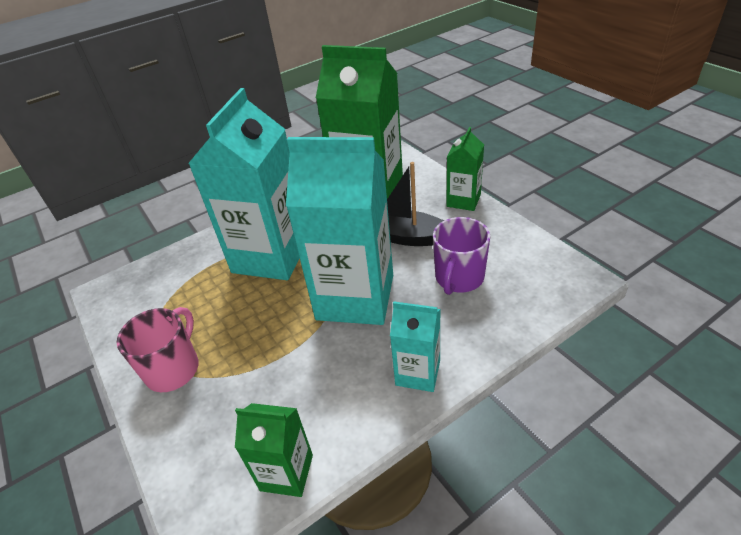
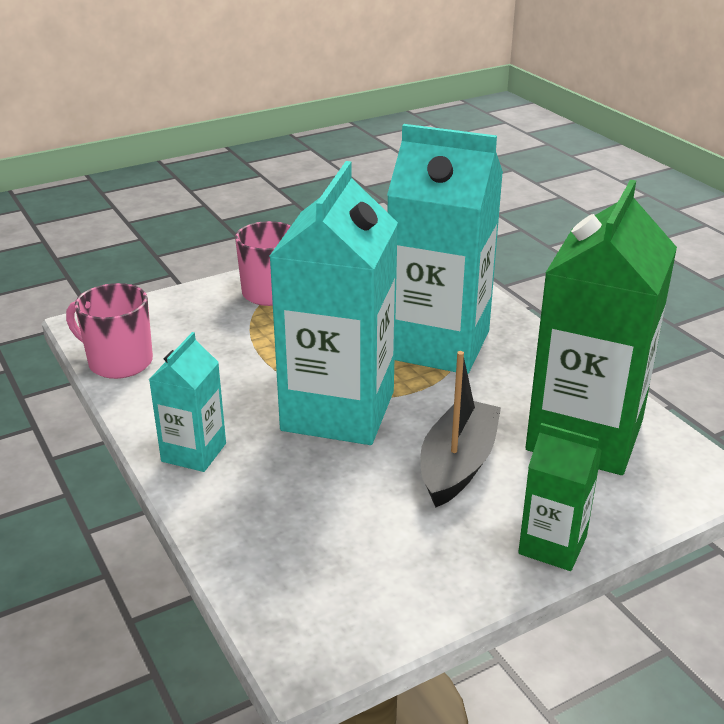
camera: 90 degrees right, 10 degrees down
green carton [235,403,313,497] -> pink mug [66,283,153,379]
purple mug [433,217,490,295] -> none

